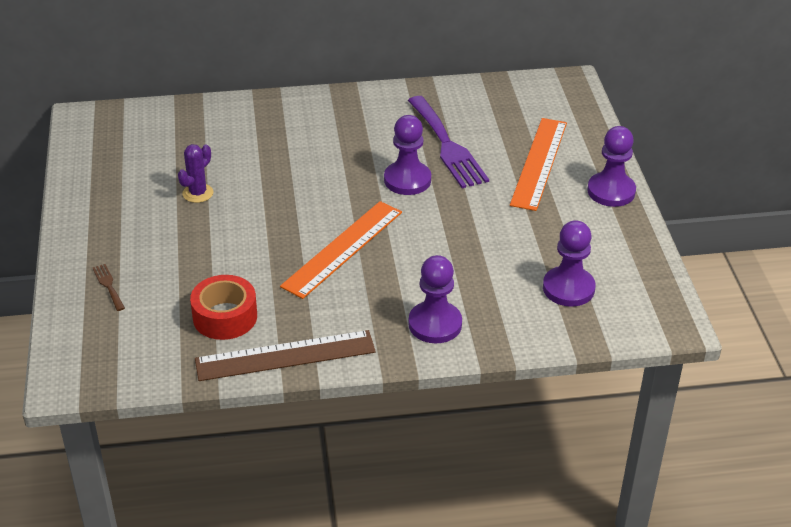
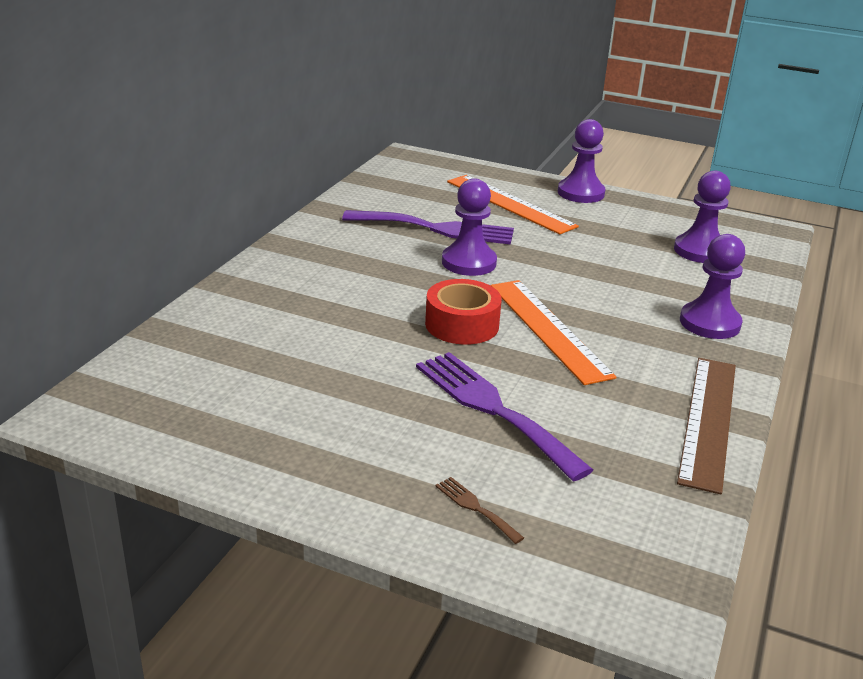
camera: 60 degrees left, 10 degrees down
brown fork [92,264,125,311] -> brown fork turned 45 degrees clockwise [435,477,524,544]
purple cactus [178,144,213,203] -> none
red tape [190,275,257,340] -> red tape moved to [425,279,502,345]
none -> purple fork [416,352,593,481]

